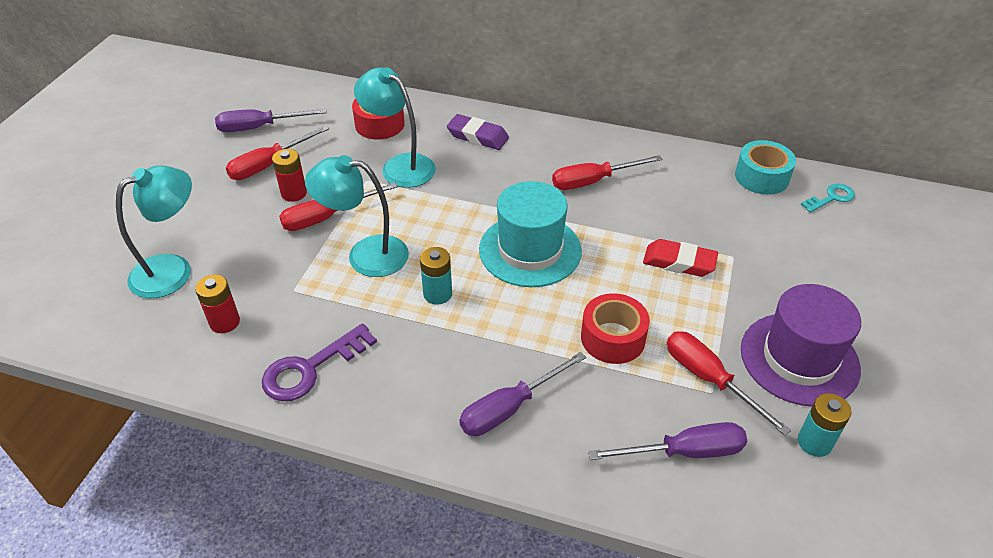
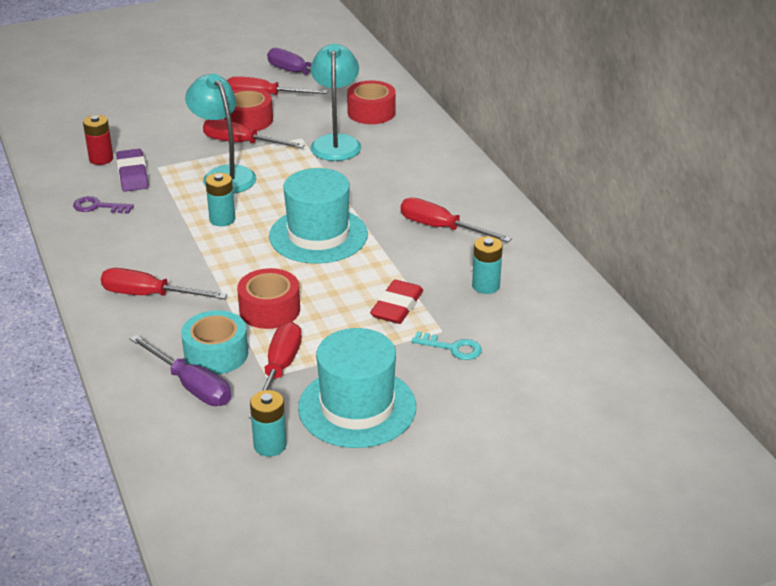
camera: 50 degrees right, 10 degrees down
turquoise lamp [116,165,192,298] -> none
purple key [262,323,377,401] -> purple key [73,196,134,214], size x0.62
red battery [272,149,307,202] -> red tape [224,88,273,131]
purple eraser [447,114,509,150] -> purple eraser moved to [116,149,149,192]
purple screwdriver [459,352,586,436] -> red screwdriver [101,268,227,299]
red eraser [643,239,718,277] -> red eraser turned 45 degrees clockwise [370,280,423,324]
turquoise tape [735,140,796,195] -> turquoise tape moved to [181,310,248,375]
purple hat [741,284,861,406] -> turquoise hat [298,328,416,448]
turquoise key [800,183,855,213] -> turquoise key moved to [411,331,482,360]
none -> turquoise battery [472,236,503,294]

